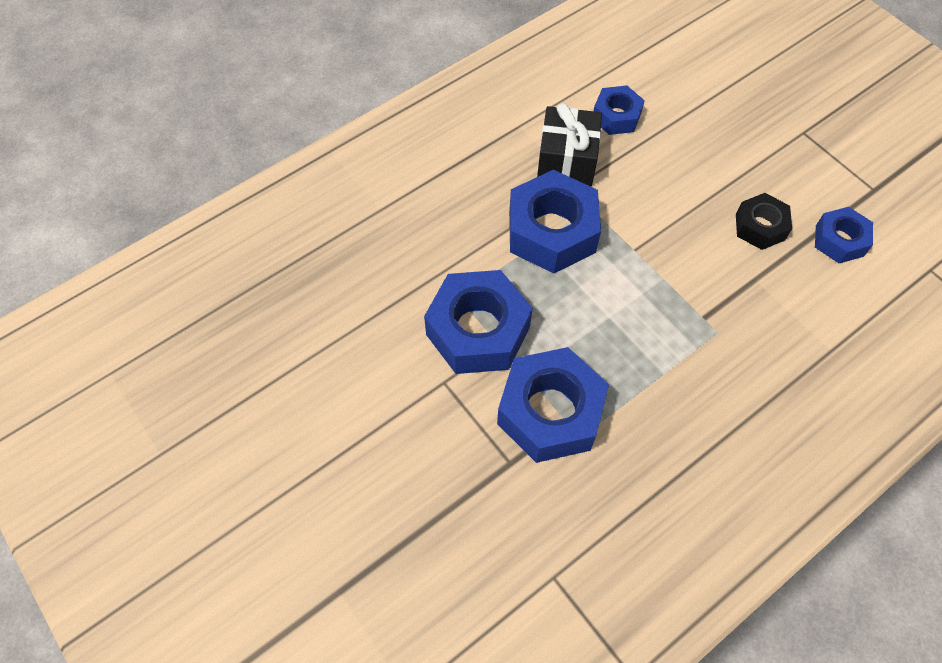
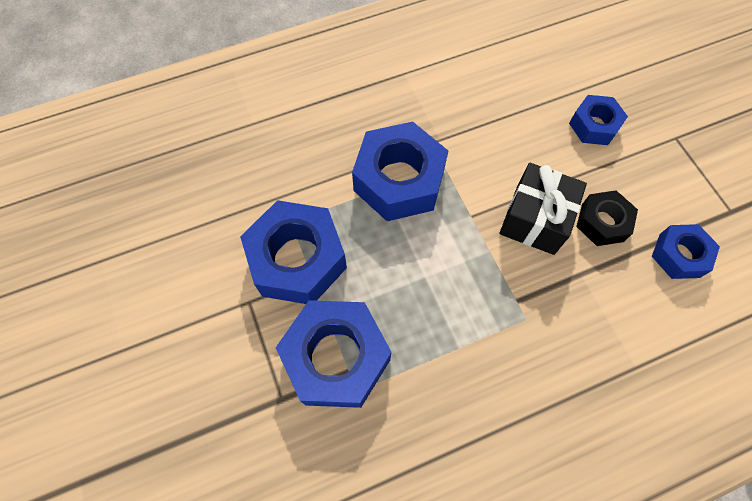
camera: 15 degrees right, 5 degrees up
black gift [537,103,602,186] -> black gift moved to [500,163,587,255]
blue nut [594,85,645,135] -> blue nut moved to [569,95,628,145]

